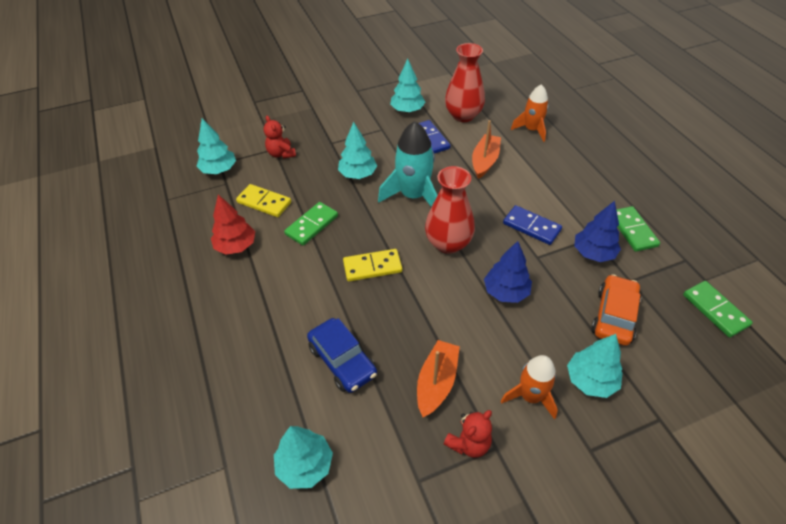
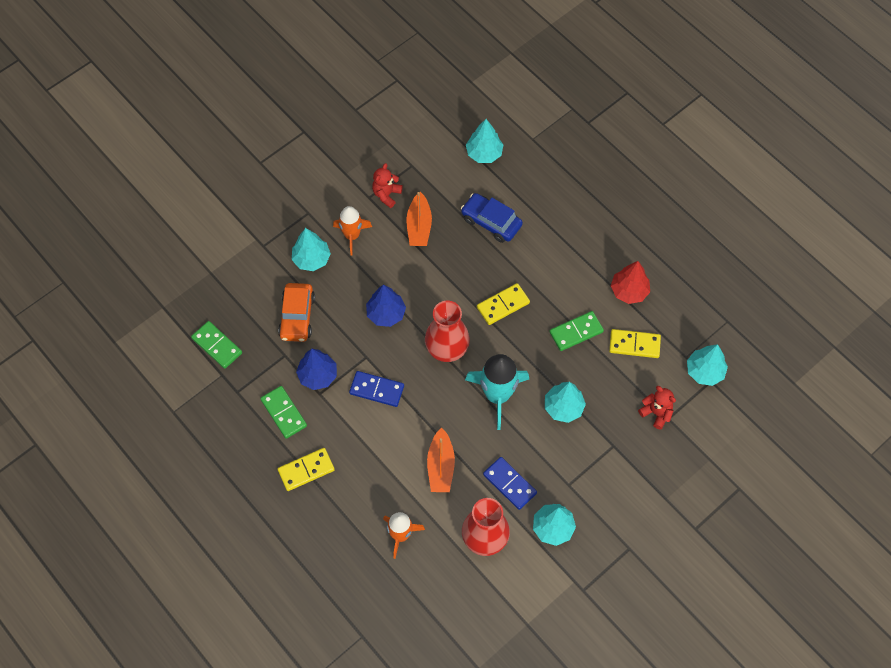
camera: 160 degrees right, 15 degrees up
green domino [284,202,338,246] -> green domino turned 45 degrees clockwise [550,311,604,351]
none -> yellow domino [278,448,335,491]

